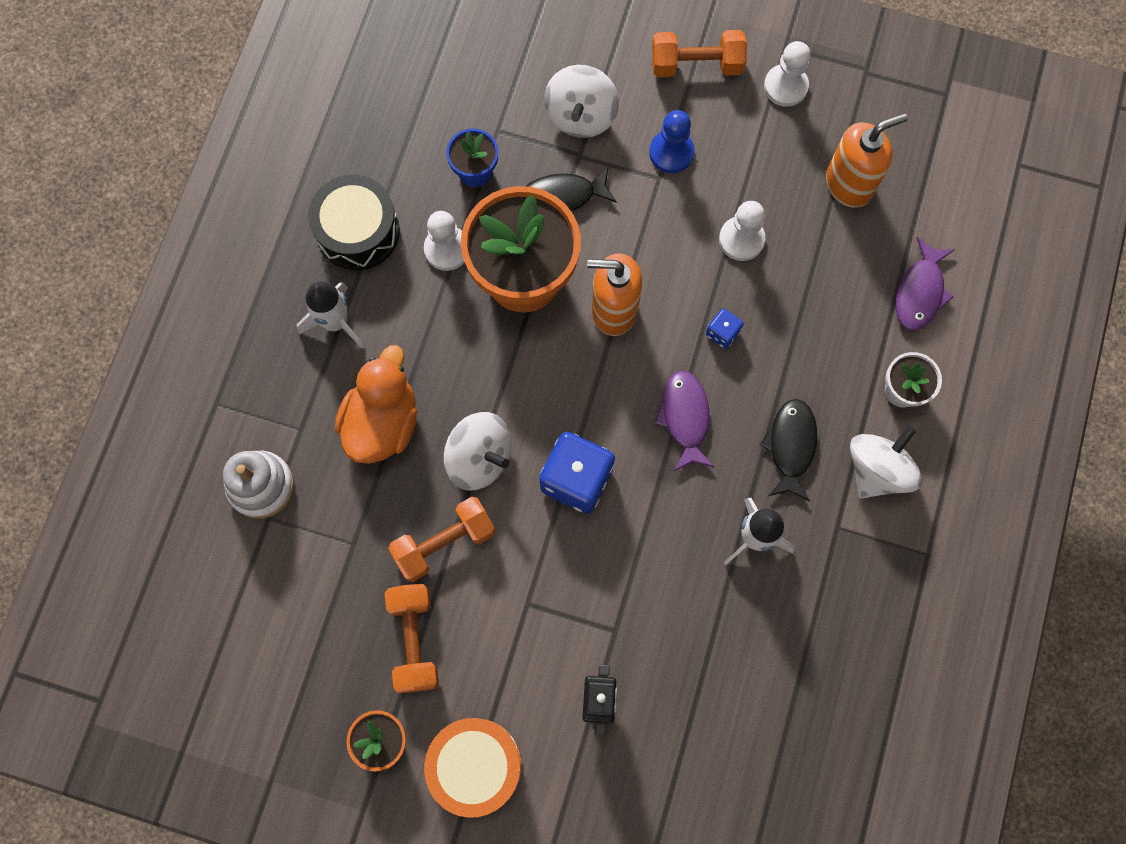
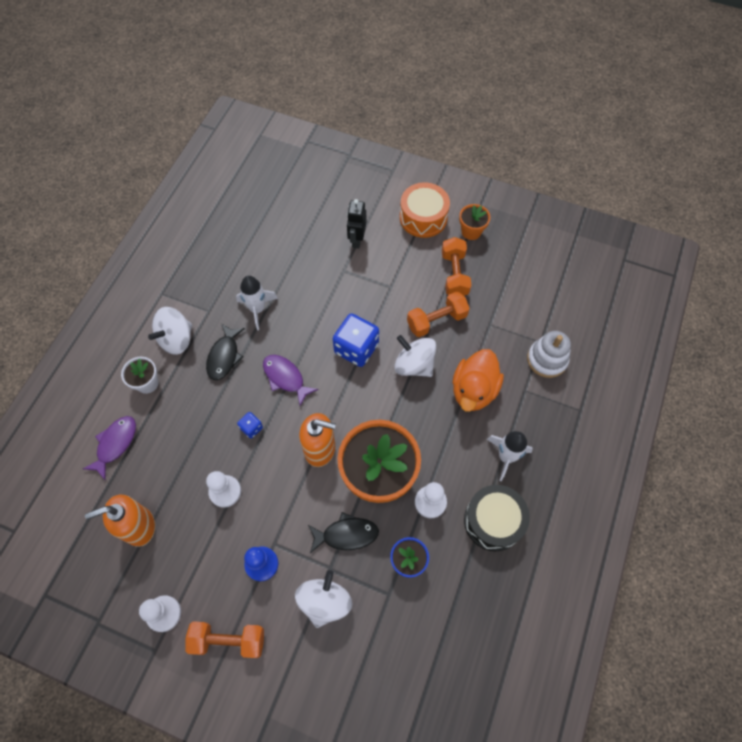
camera: 175 degrees left, 10 degrees down
purple fish [655,371,714,471] -> purple fish turned 135 degrees clockwise [263,355,318,406]

